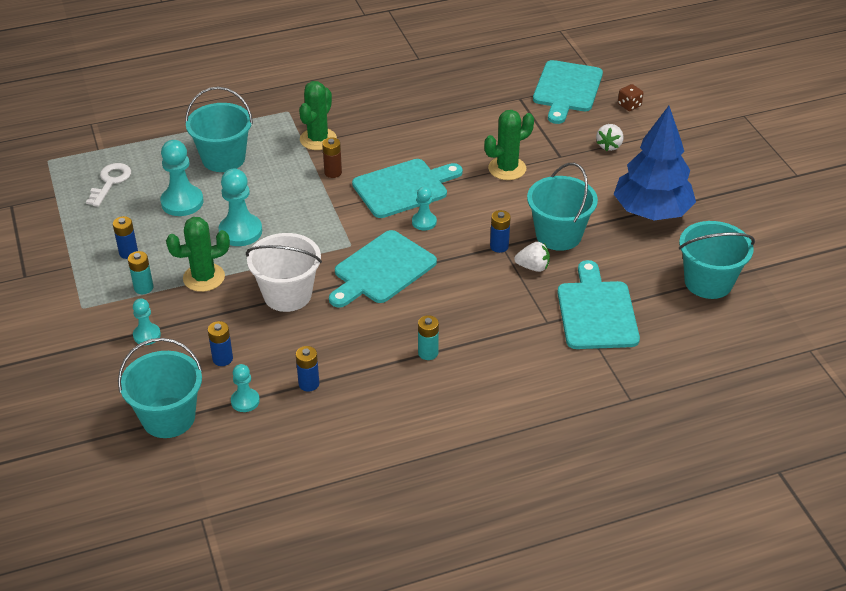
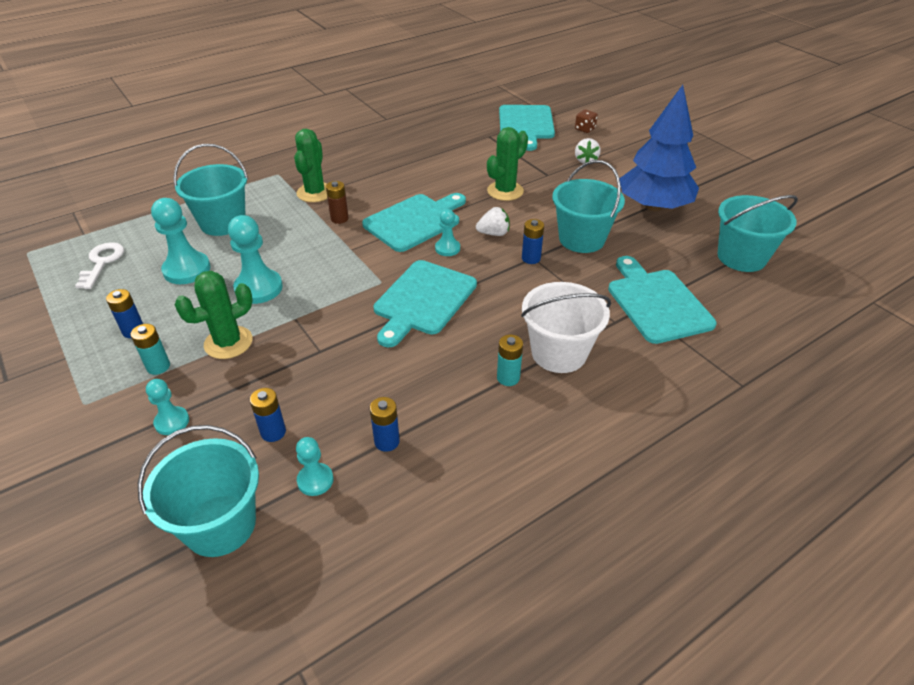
camera: 15 degrees left, 0 degrees up
white bucket [246,233,322,312] -> white bucket moved to [521,282,611,373]
white strawberry [514,242,550,272] -> white strawberry moved to [476,207,510,236]

